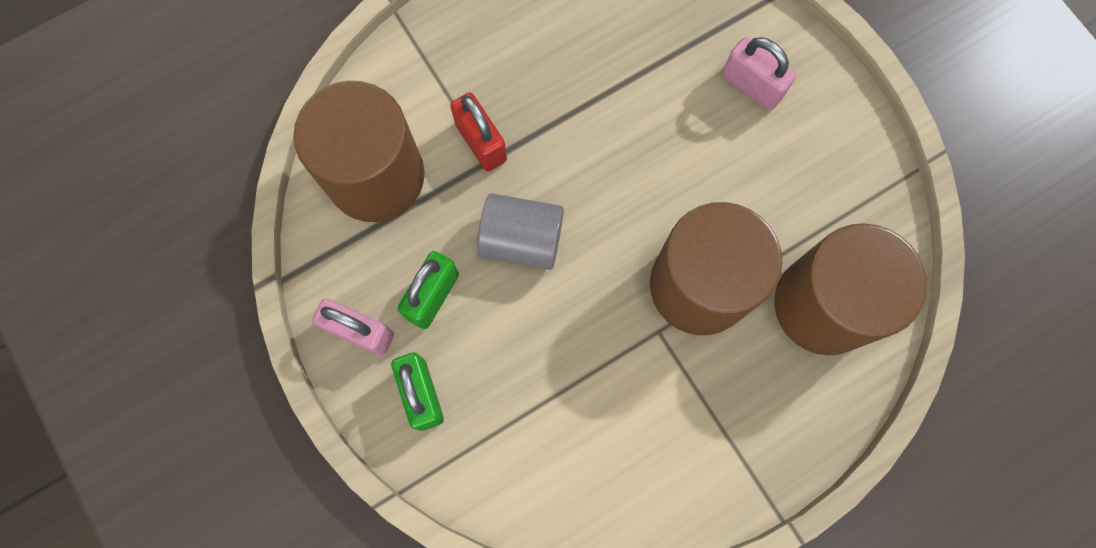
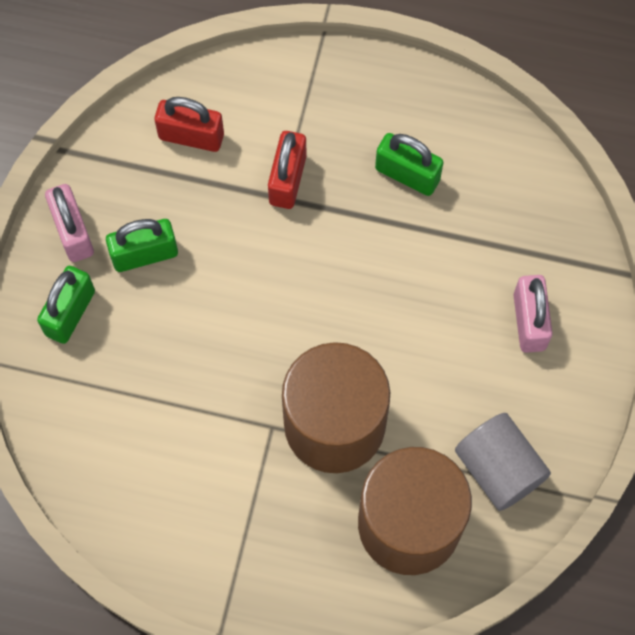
camera: 45 degrees right, 5 degrees down
brown cylinder [293,81,425,222] -> red padlock [154,97,224,152]
grey cylinder [477,193,564,270] -> grey cylinder moved to [455,413,551,511]
none -> green padlock [375,133,444,196]

